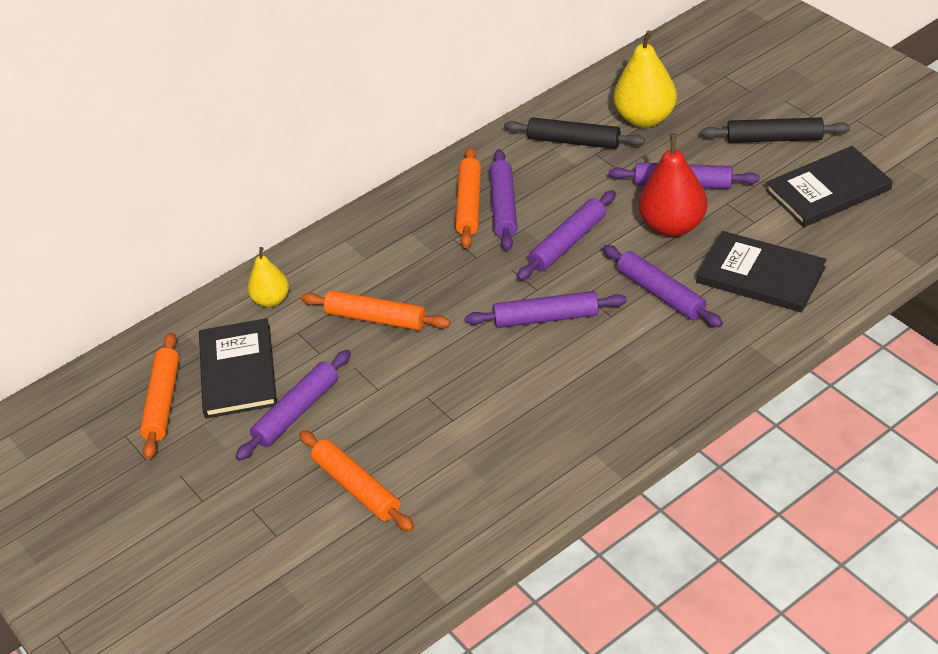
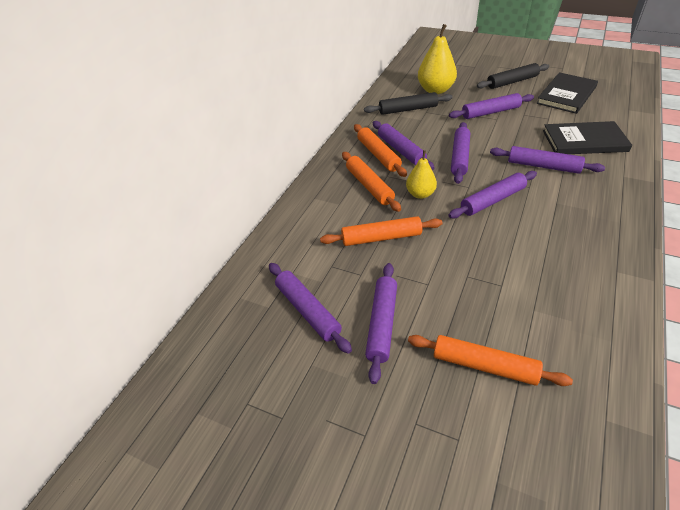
camera: 30 degrees left, 0 degrees up
orange rolling pin [140,333,180,459] -> orange rolling pin moved to [342,152,401,212]
black book [199,318,277,419] -> purple rolling pin [269,263,352,354]
yellow pear [247,247,289,307] -> yellow pear moved to [406,150,437,199]
red pear [639,133,707,237] -> none

